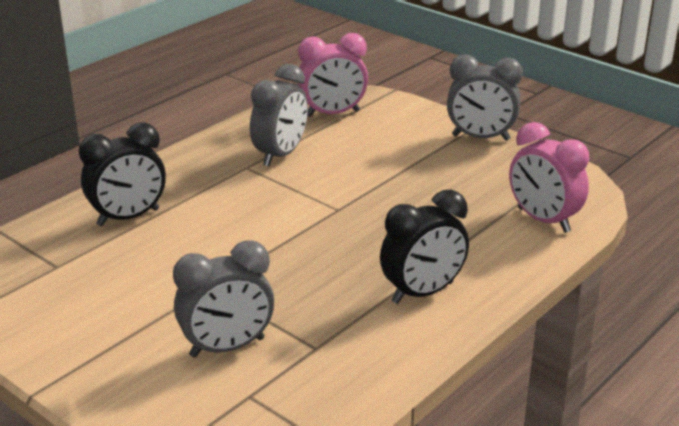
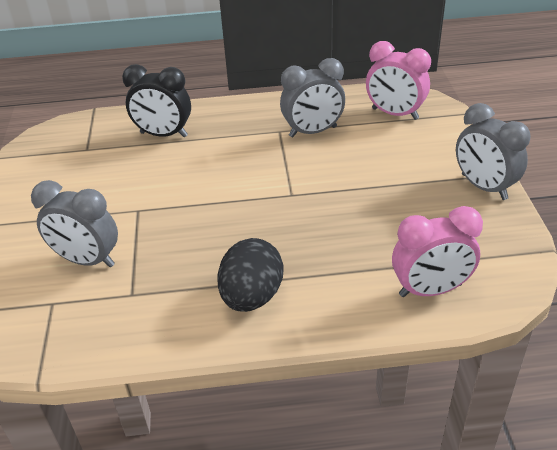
camera: 45 degrees right, 10 degrees up
black clock [380,190,469,304] -> black egg [218,238,283,312]
pink clock [509,122,589,233] -> pink clock turned 105 degrees counterclockwise [392,206,483,297]

